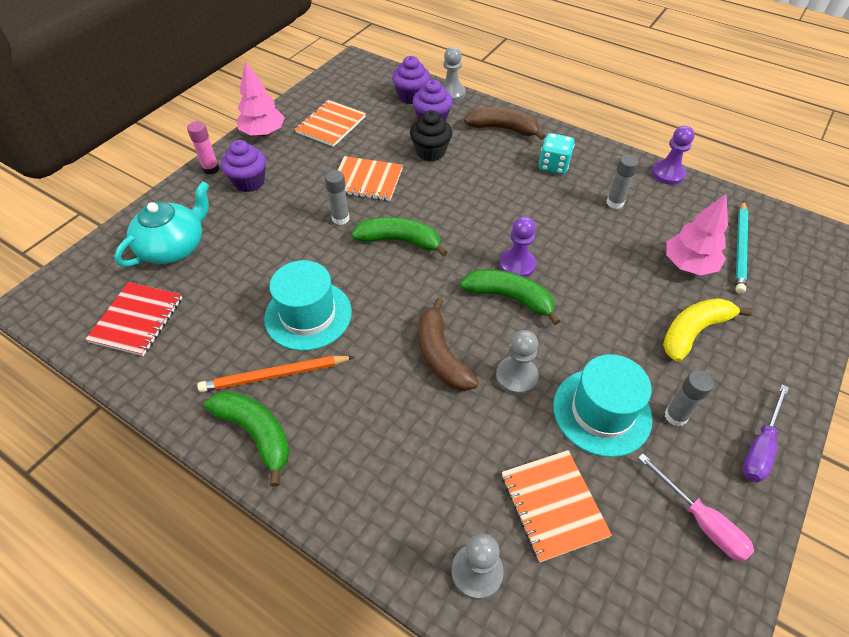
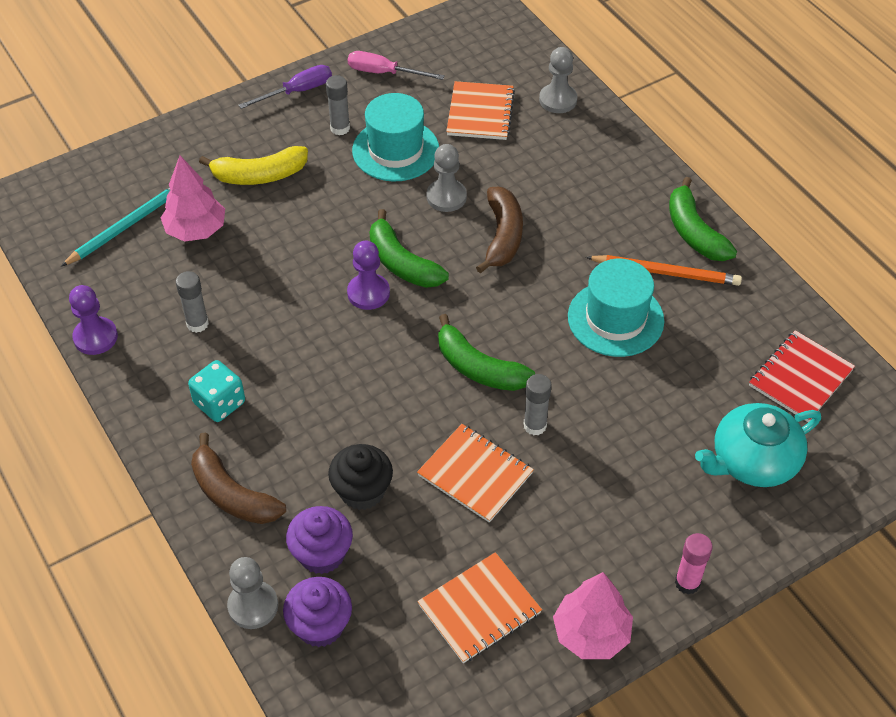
camera: 155 degrees left, 0 degrees up
purple cupcake [221,140,266,192] -> none
pink screwdriver [638,454,754,562] -> pink screwdriver turned 60 degrees counterclockwise [348,51,445,80]

